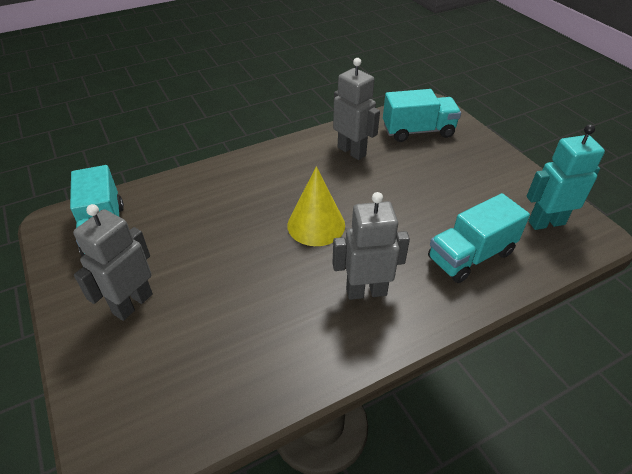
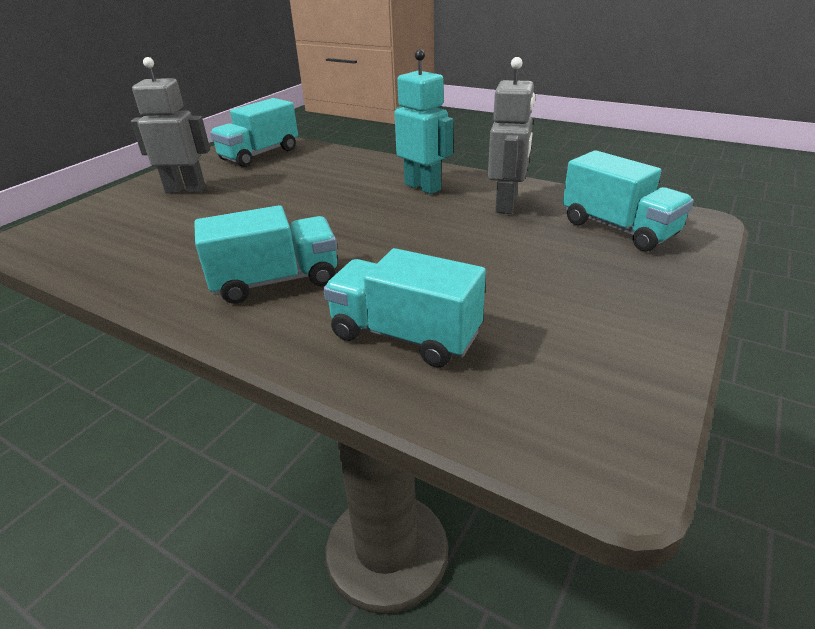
camera: 60 degrees right, 10 degrees down
yellow cone [287,166,345,246] -> none
grey robot [333,192,410,300] -> turquoise truck [194,205,337,304]
turquoise robot [527,124,605,230] -> turquoise robot moved to [395,49,453,194]

